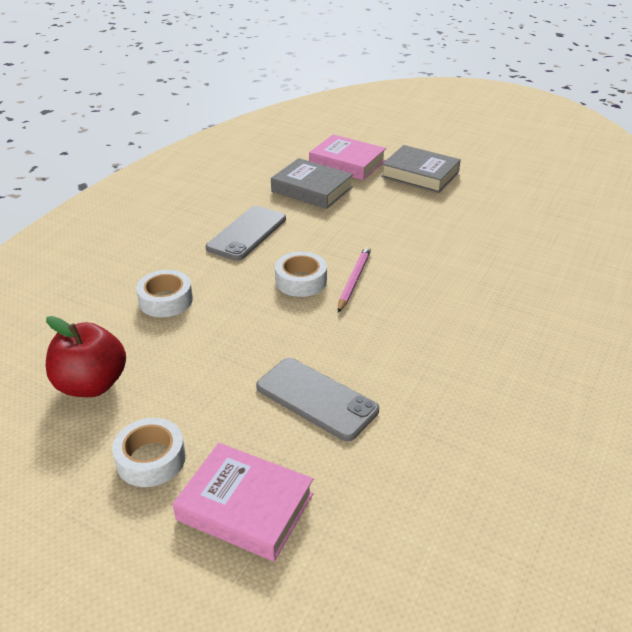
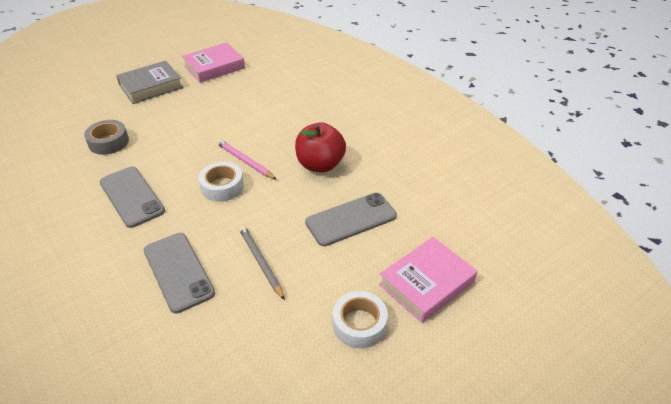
camera: 65 degrees left, 5 degrees up
red apple [46,316,126,397] -> red apple moved to [295,122,346,173]
white tape [136,270,193,318] -> grey phone [144,233,215,314]
grey book [271,158,353,209] -> grey tape [84,120,129,155]
pink book [309,135,386,180] -> pink book moved to [182,43,245,83]
none -> grey pencil [239,225,285,300]

